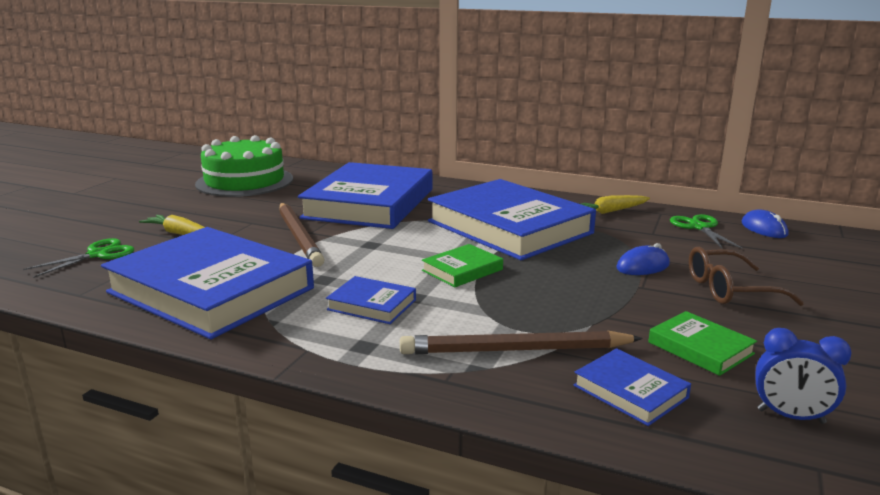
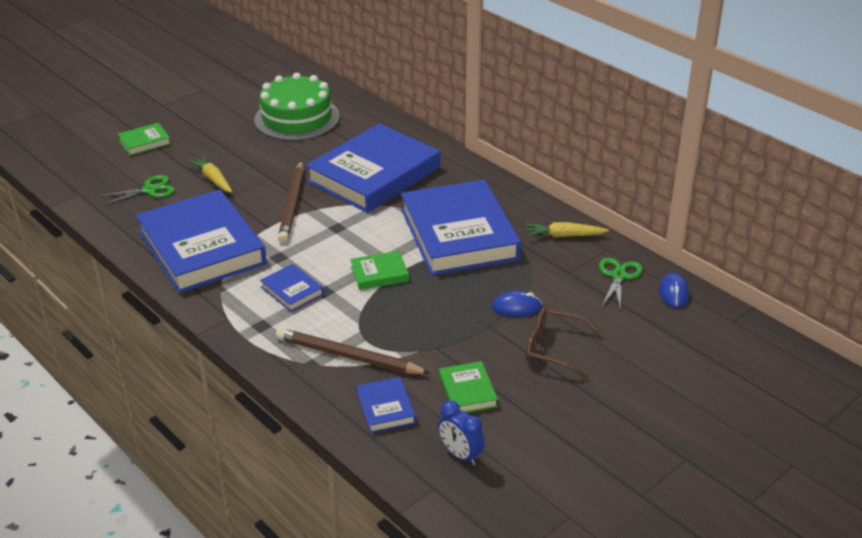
camera: 25 degrees right, 15 degrees up
none -> green book [118,123,171,156]

